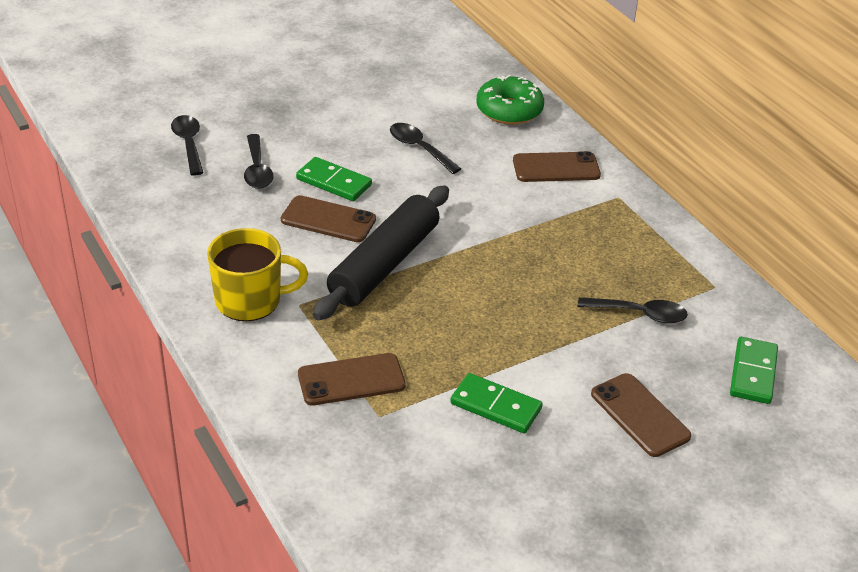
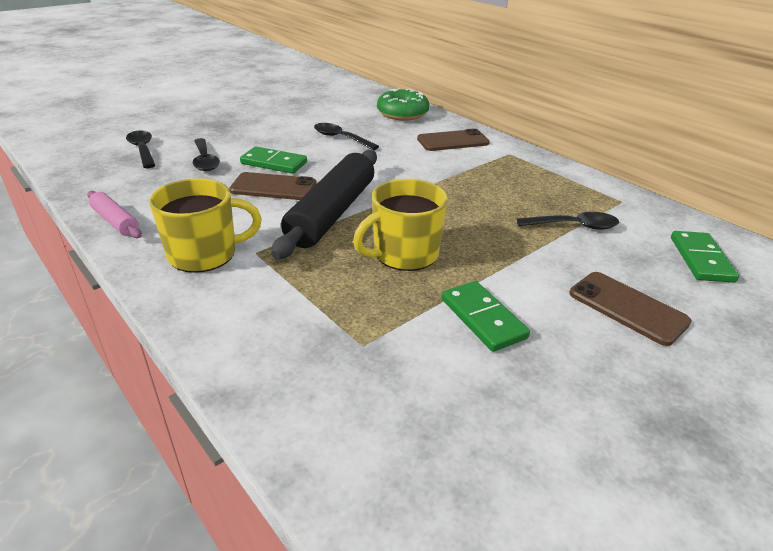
camera: 10 degrees left, 5 degrees down
brown phone [298,353,406,406] -> none
green domino [450,373,543,433] -> green domino turned 45 degrees clockwise [441,281,530,352]
none -> pink rolling pin [87,191,142,238]
none -> yellow mug [353,179,448,271]

